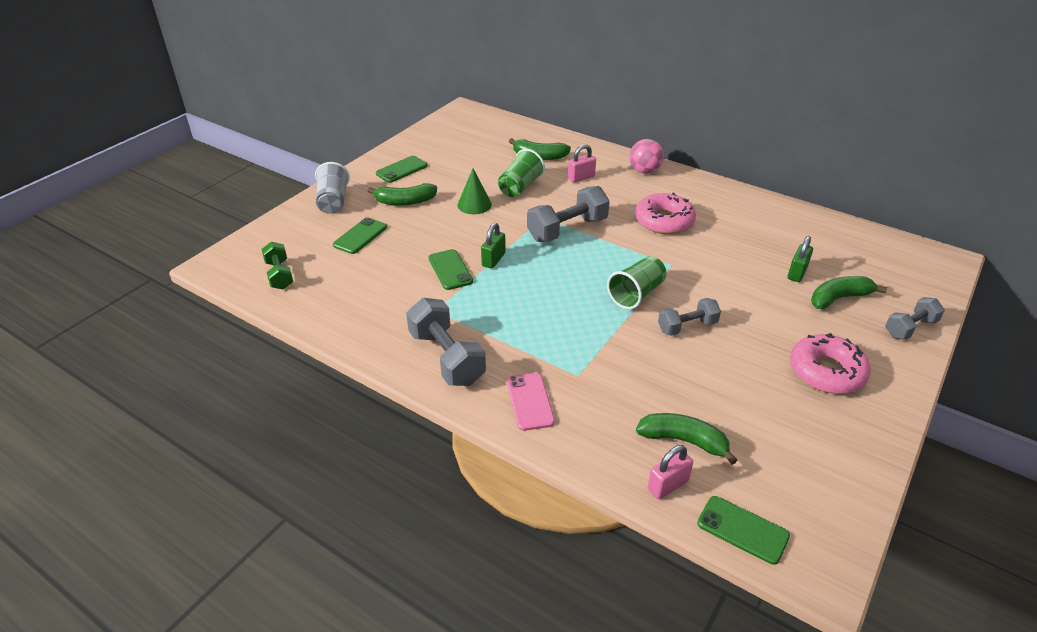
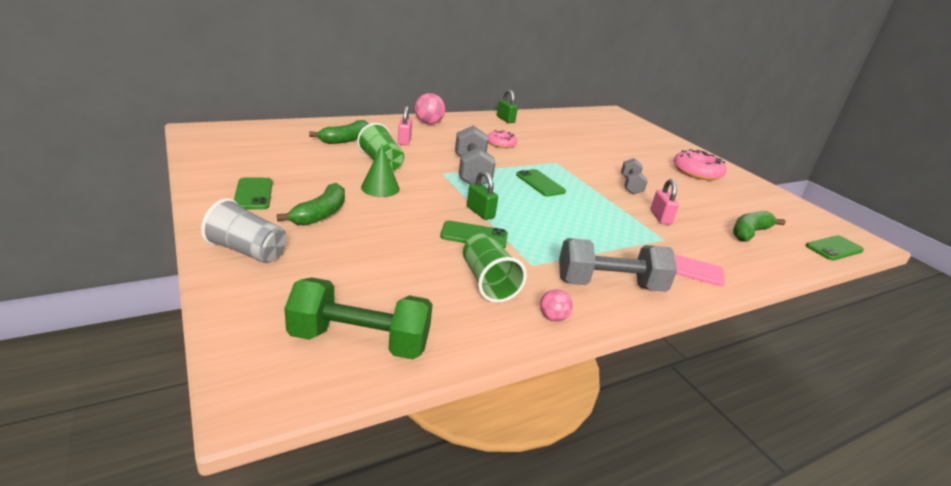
camera: 65 degrees left, 10 degrees down
green dumbbell [262,242,293,290] -> green dumbbell [284,277,433,359], size x1.63
green phone [333,217,387,254] -> green phone moved to [516,169,566,196]
green cup [607,256,667,309] -> green cup moved to [463,233,527,303]
pink donut [635,193,696,234] -> pink donut [488,130,517,148], size x0.60
pink padlock [648,445,693,499] -> pink padlock moved to [650,179,679,225]
green padlock [788,236,813,282] -> green padlock moved to [497,90,518,123]
green banana [811,276,887,309] -> none
grey dumbbell [885,297,945,340] -> none
none -> pink ball [540,289,573,322]

